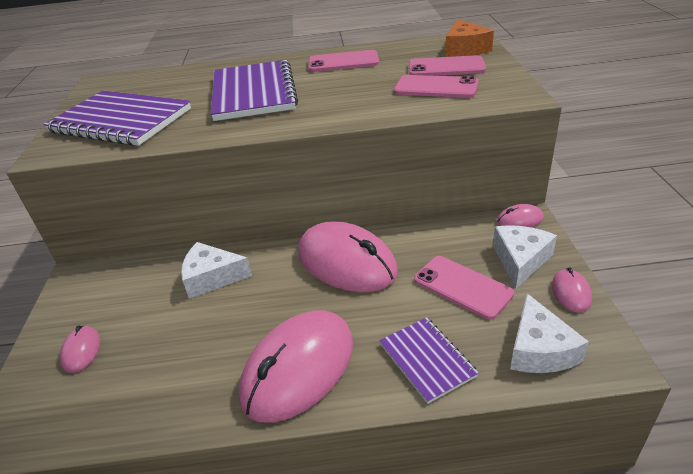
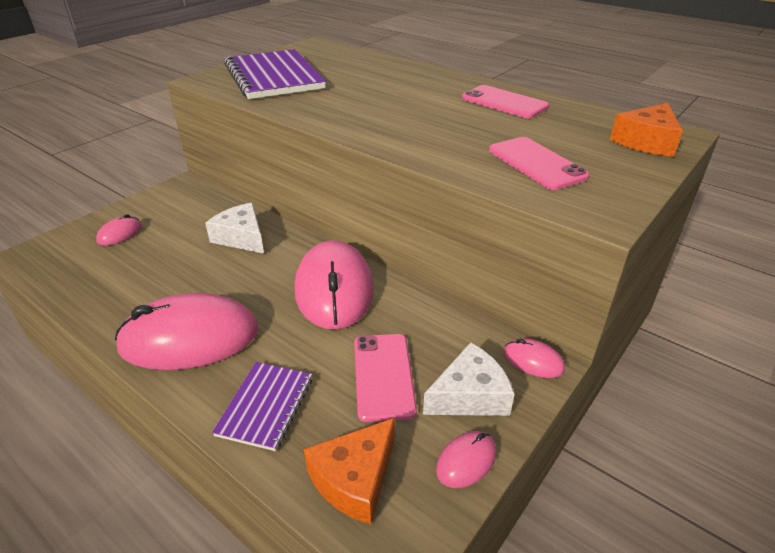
camera: 40 degrees right, 0 degrees up
purple notebook [211,60,298,121] -> none
pink phone [409,55,486,76] -> none
white cheese [510,293,589,373] -> orange cheese [304,418,395,524]

